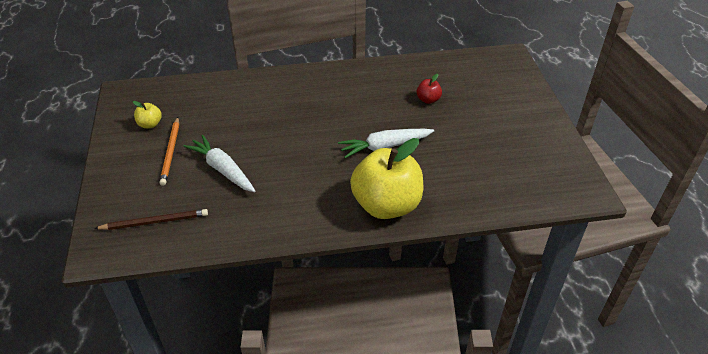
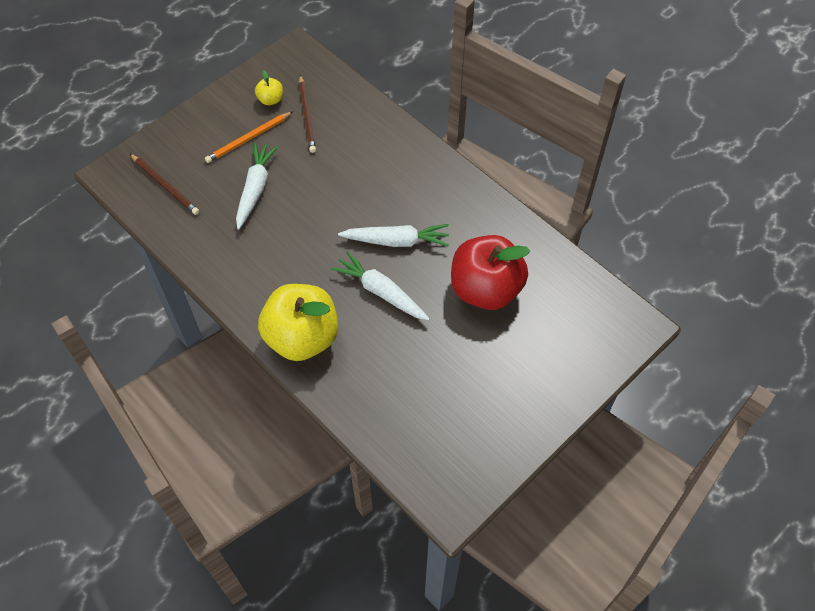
camera: 55 degrees right, 15 degrees up
red apple [417,74,442,104] -> red apple [451,235,530,310], size x2.38
none -> brown pencil [299,75,316,153]
none -> white carrot [338,224,449,247]

